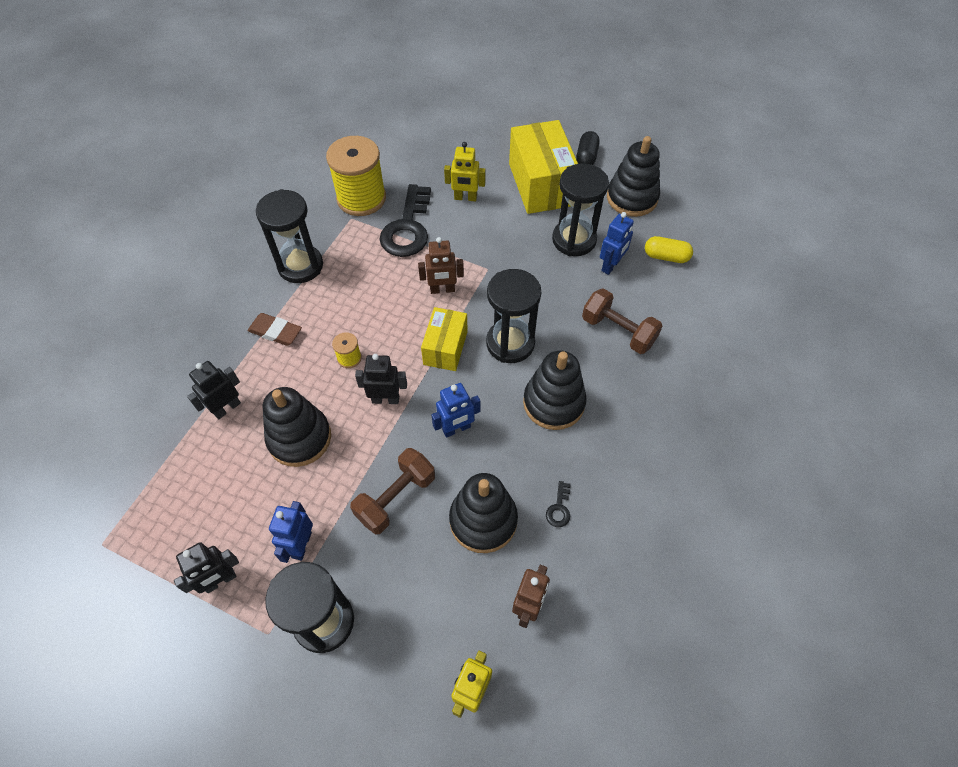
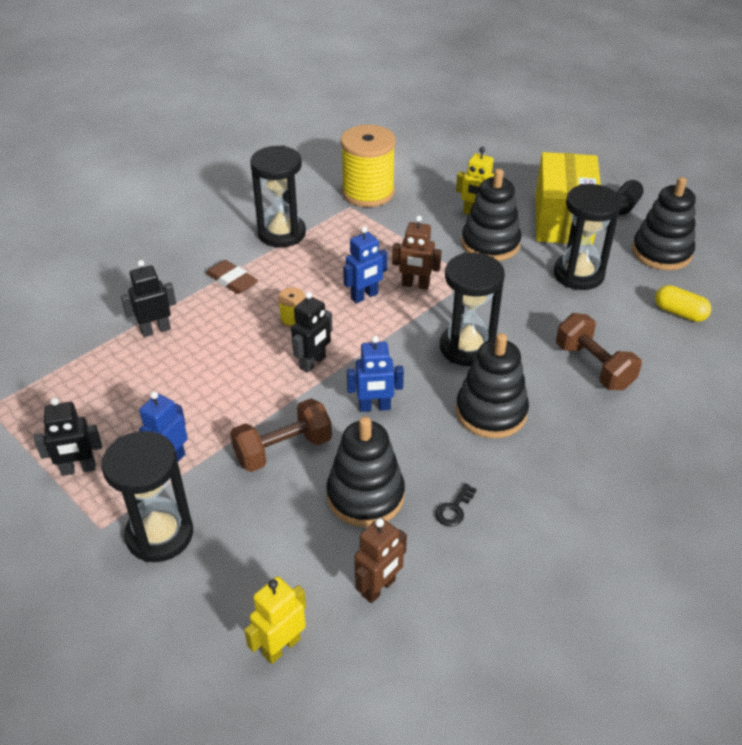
camera: 20 degrees right, 15 degrees down
black stacking toy [263,387,331,467] -> black stacking toy moved to [462,169,521,261]
black robot [355,354,407,404] -> black robot turned 105 degrees clockwise [291,292,333,373]
black key [379,184,431,257] -> none
yellow box [421,307,468,371] -> none
blue robot [600,212,634,275] -> blue robot moved to [343,226,388,303]

